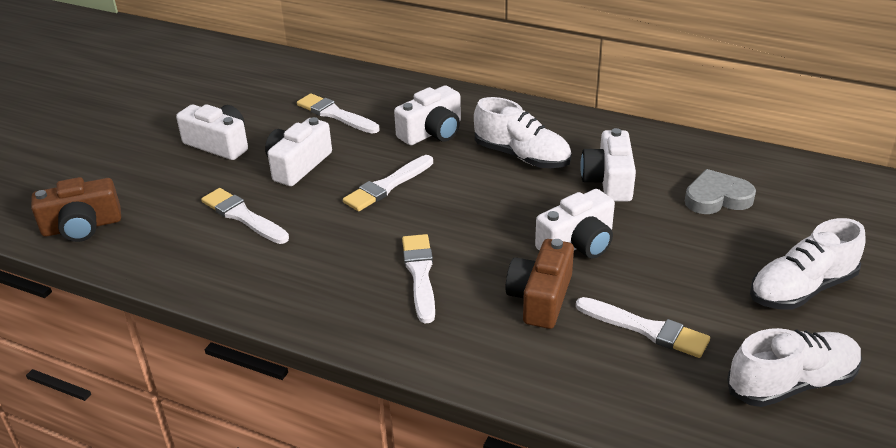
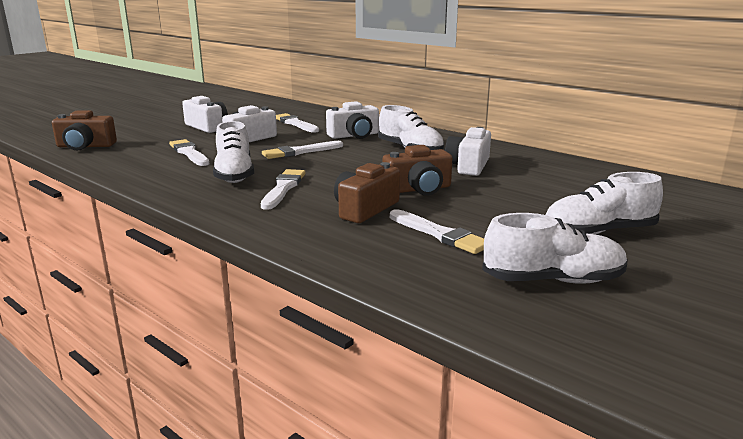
camera: 15 degrees right, 15 degrees down
white camera [535,189,615,259] -> brown camera [382,145,452,196]
grey heart [685,169,756,214] -> none
none -> white shoe [213,121,254,183]

